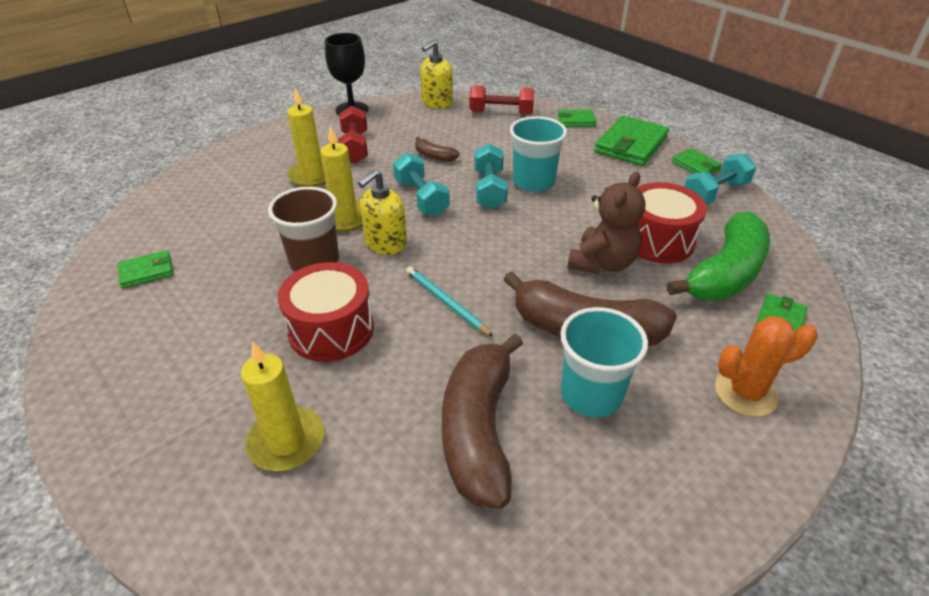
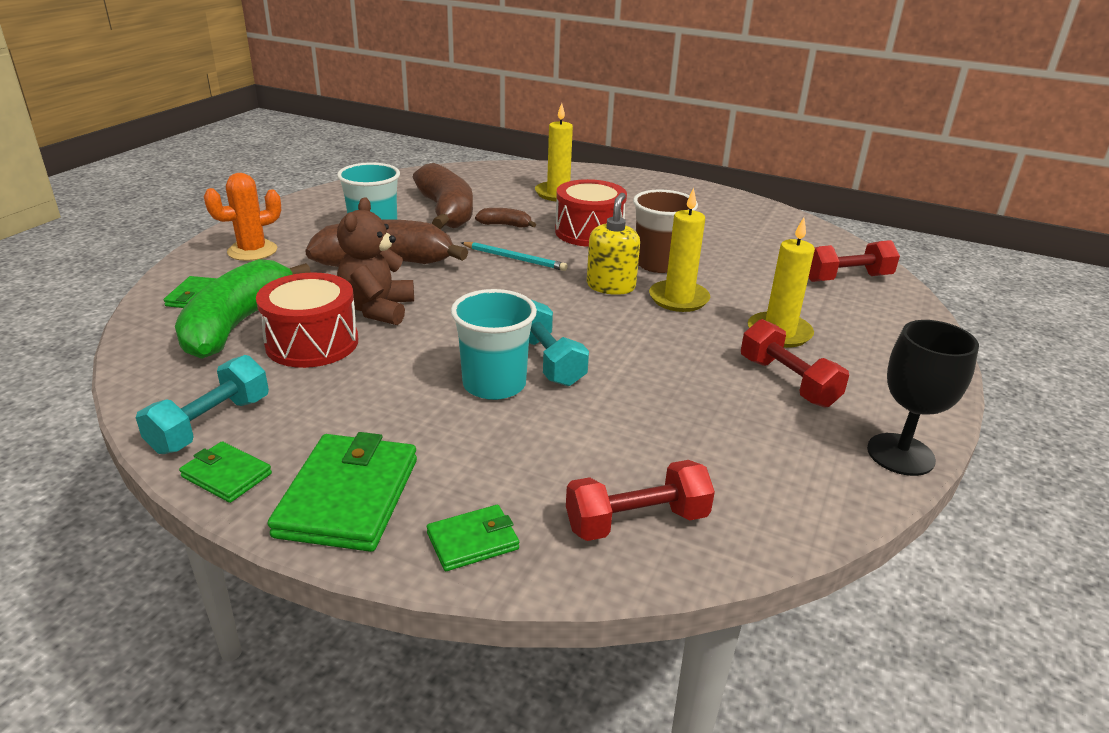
camera: 155 degrees right, 10 degrees down
green wallet [118,250,173,289] -> none
turquoise dumbbell [393,153,450,216] -> none
brown banana [415,137,460,162] -> brown banana moved to [475,208,536,228]
yellow soap dispenser [420,40,453,109] -> none
none -> red dumbbell [808,240,900,282]

